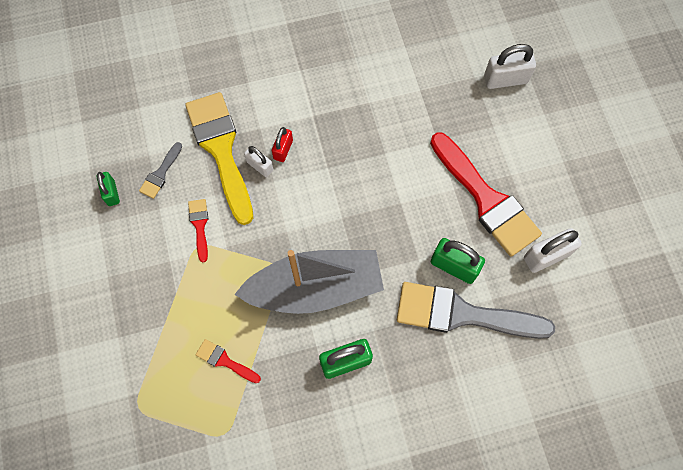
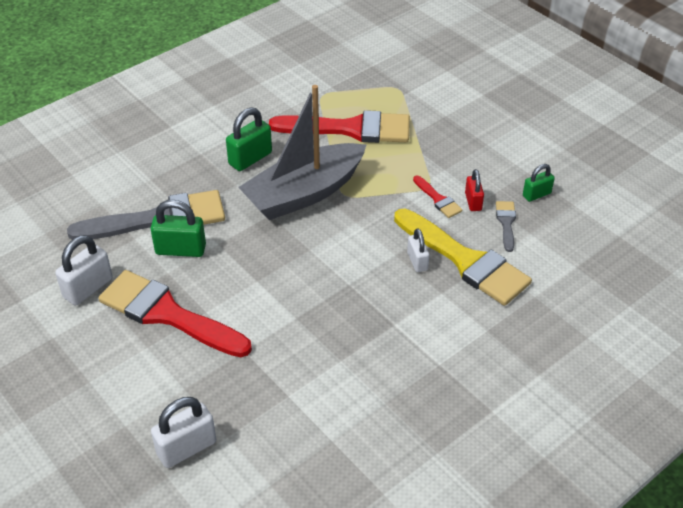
camera: 155 degrees right, 25 degrees down
green padlock [97,172,120,206] -> green padlock turned 75 degrees counterclockwise [523,164,555,202]
red brush [195,339,261,383] -> red brush [269,110,410,143], size x2.27
white padlock [244,146,273,177] -> white padlock turned 60 degrees clockwise [407,228,429,272]
red padlock [272,127,293,162] -> red padlock moved to [465,169,484,211]

